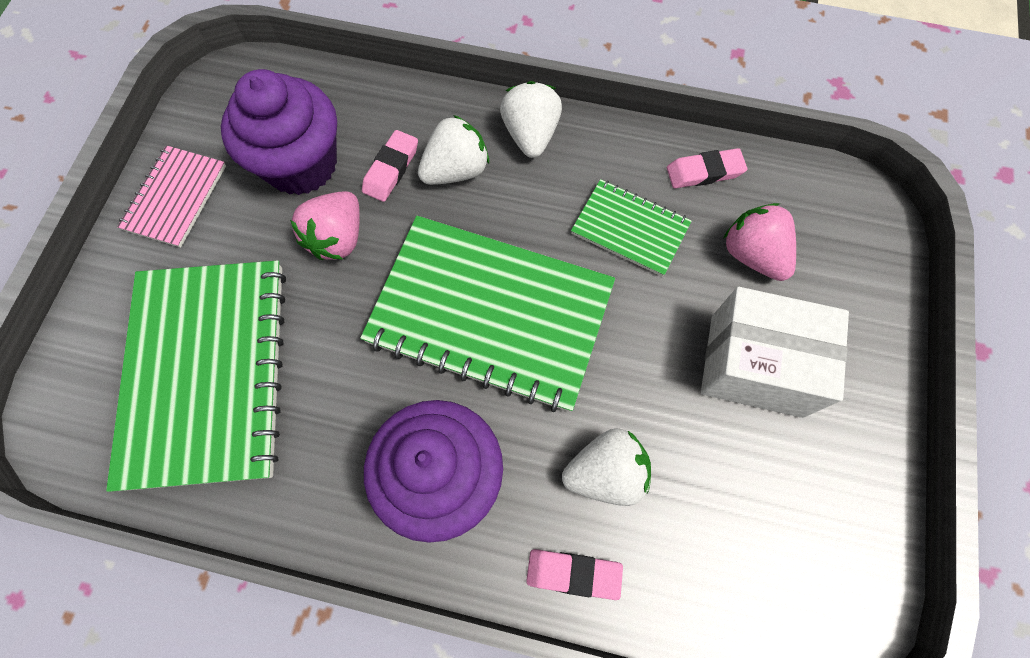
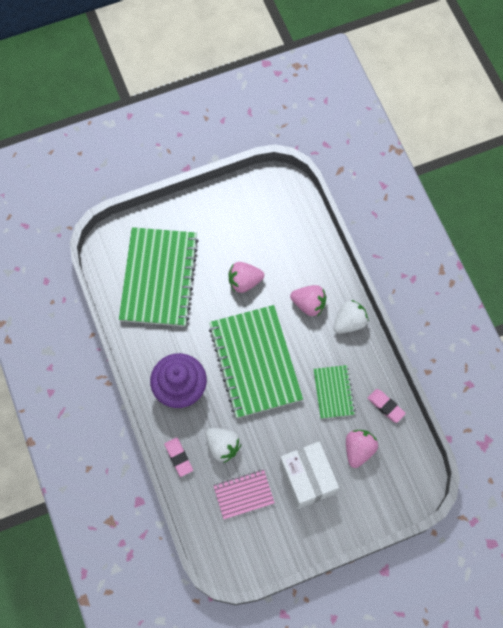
camera: 55 degrees right, 0 degrees up
green notebook [106,260,286,492] -> green notebook turned 45 degrees counterclockwise [119,227,199,327]
pink notebook [117,145,226,248] -> pink notebook moved to [213,470,275,519]
purple cupcake [221,69,337,195] -> none
pink eraser [362,130,418,202] -> none
white strawberry [418,115,489,185] -> pink strawberry [290,285,326,316]

